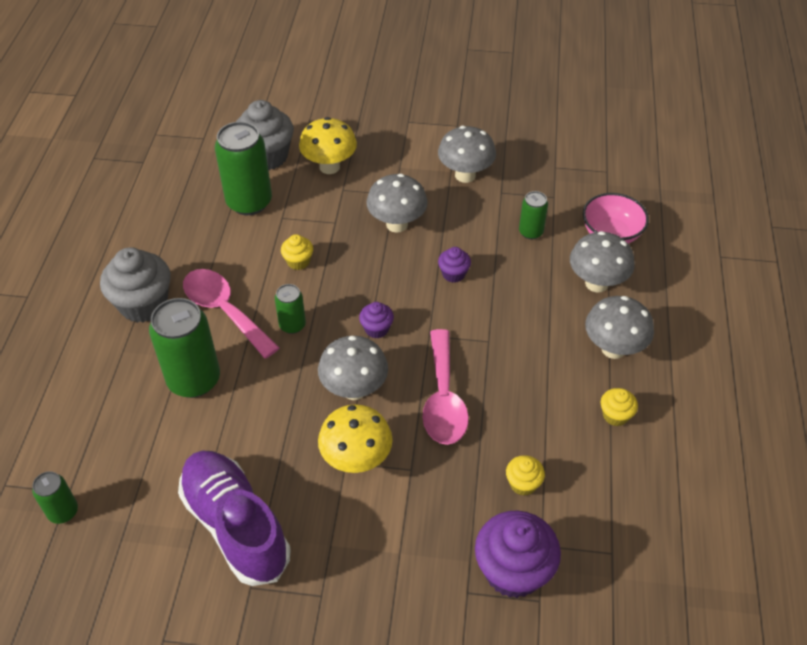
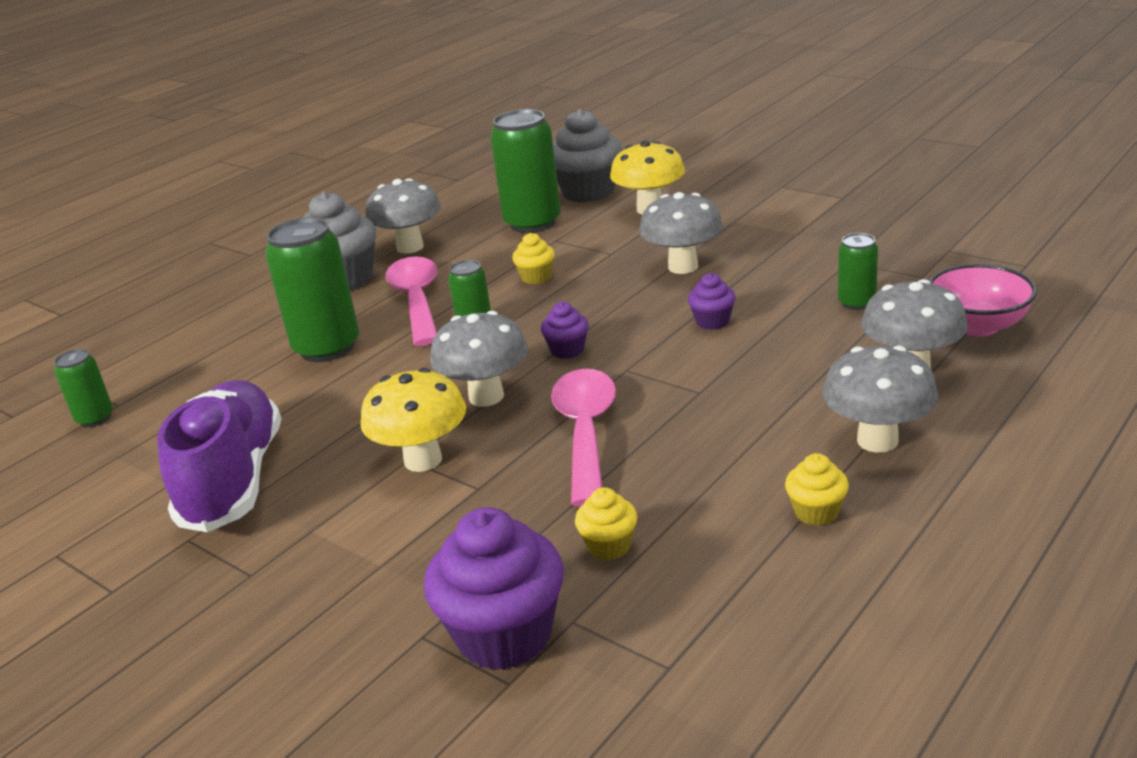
camera: 35 degrees right, 20 degrees down
pink spoon [422,329,469,445] -> pink spoon turned 150 degrees clockwise [551,369,616,507]
grey mushroom [438,126,496,183] -> grey mushroom moved to [365,178,441,254]

